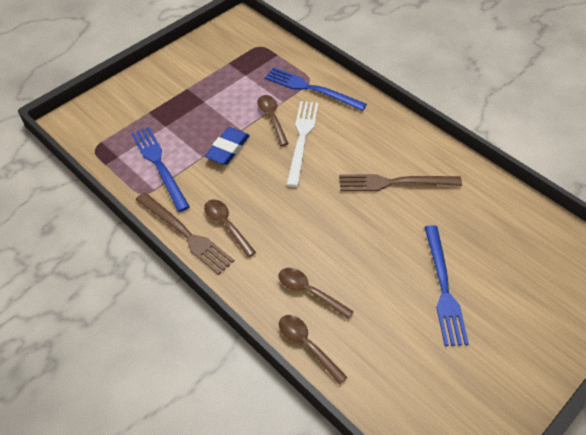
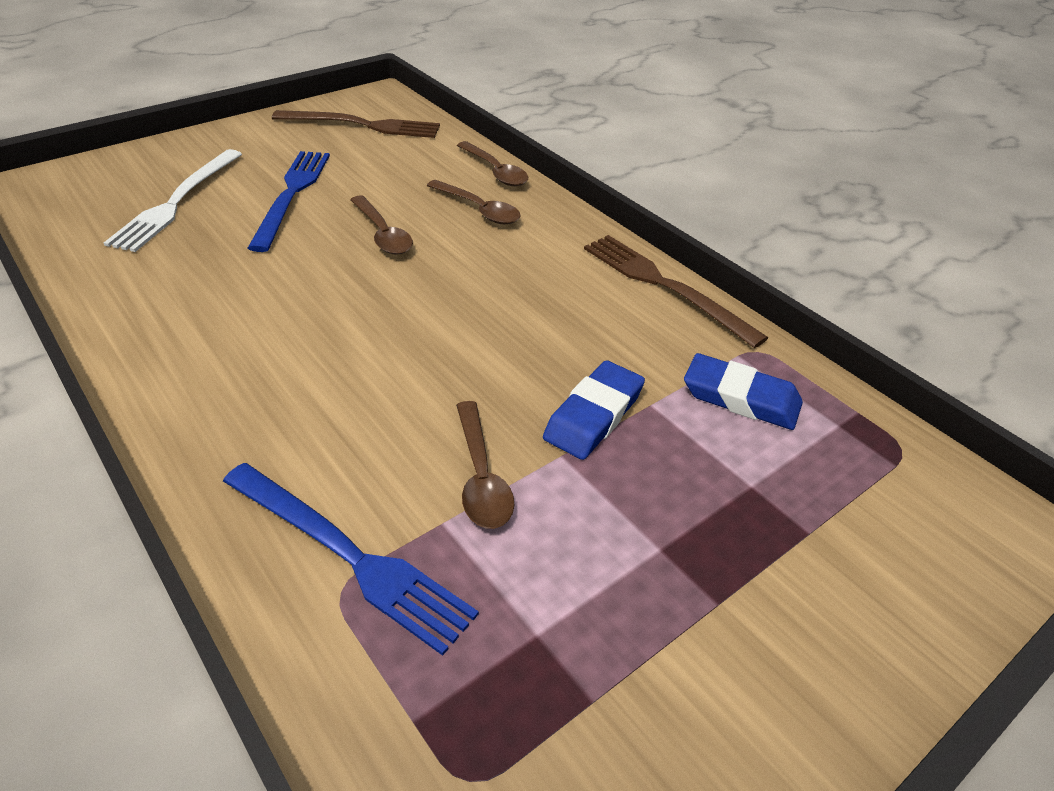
camera: 175 degrees left, 10 degrees down
blue fork [131,127,190,212] -> blue eraser [684,353,803,430]
brown spoon [204,199,256,257] -> brown spoon moved to [350,195,413,255]
white fork [286,101,319,187] -> white fork moved to [104,149,242,252]
brown fork [339,174,462,191] -> brown fork moved to [272,110,440,138]

